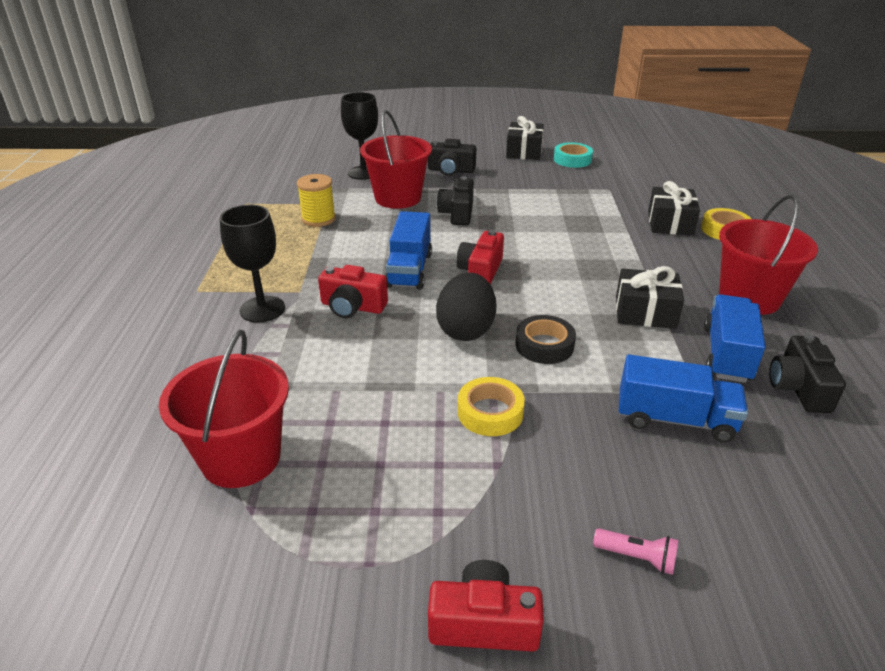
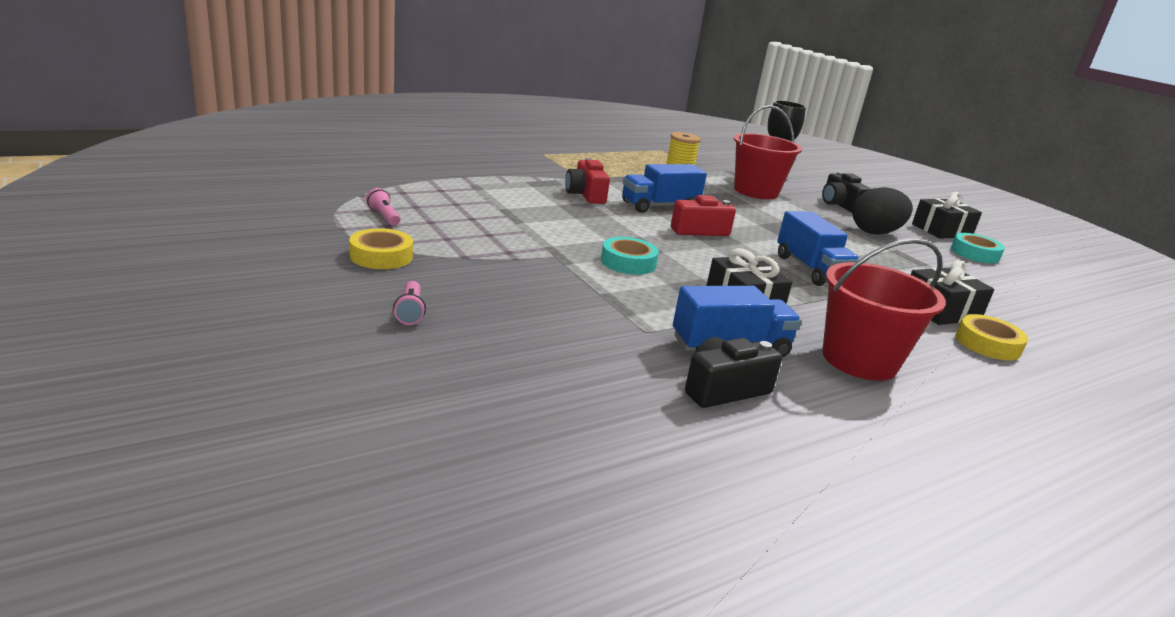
camera: 55 degrees right, 10 degrees down
red bucket [159,330,289,488] -> none
black goblet [220,205,285,322] -> none
red camera [428,560,544,652] -> none
black egg [436,273,496,341] -> black egg moved to [852,187,913,235]
black camera [437,176,474,225] -> none
yellow tape [458,377,525,436] -> yellow tape moved to [349,228,413,269]
black tape [515,315,576,364] -> turquoise tape [601,237,659,275]
blue truck [619,354,748,443] -> blue truck moved to [777,211,860,286]
none -> pink flashlight [366,188,401,226]

